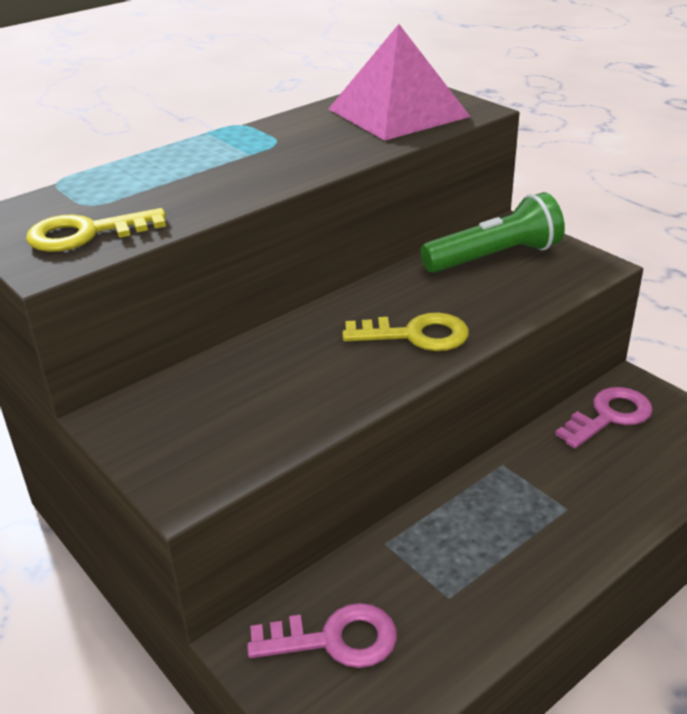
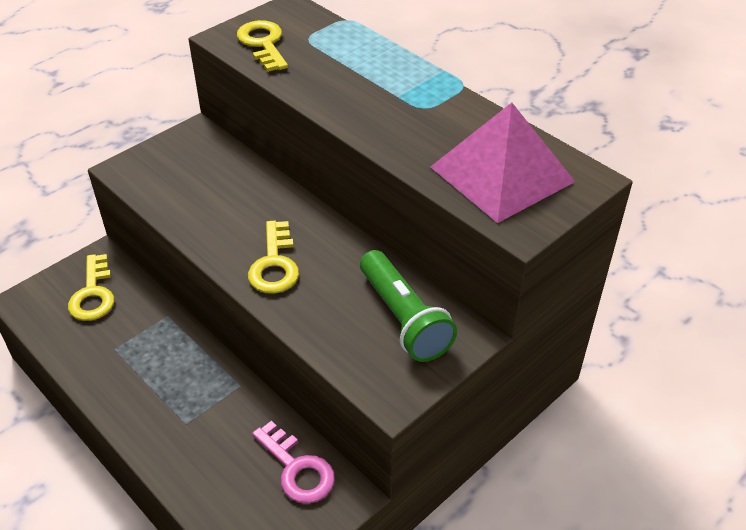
camera: 85 degrees right, 10 degrees up
pink key [247,603,397,668] -> yellow key [68,254,114,321]

